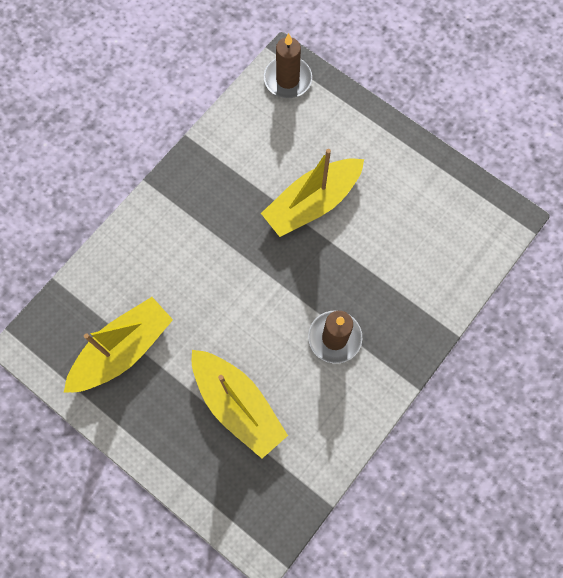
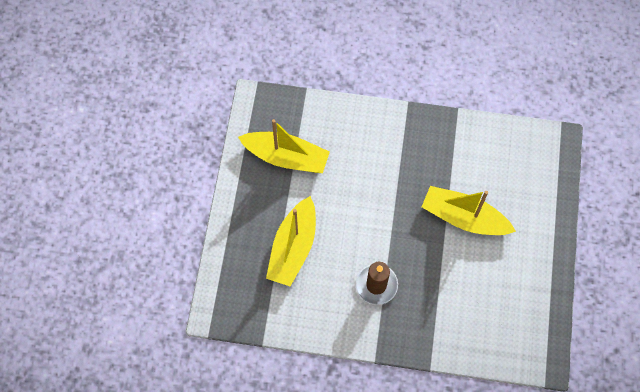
camera: 60 degrees right, 5 degrees down
brown candle [264,33,312,98] -> none

